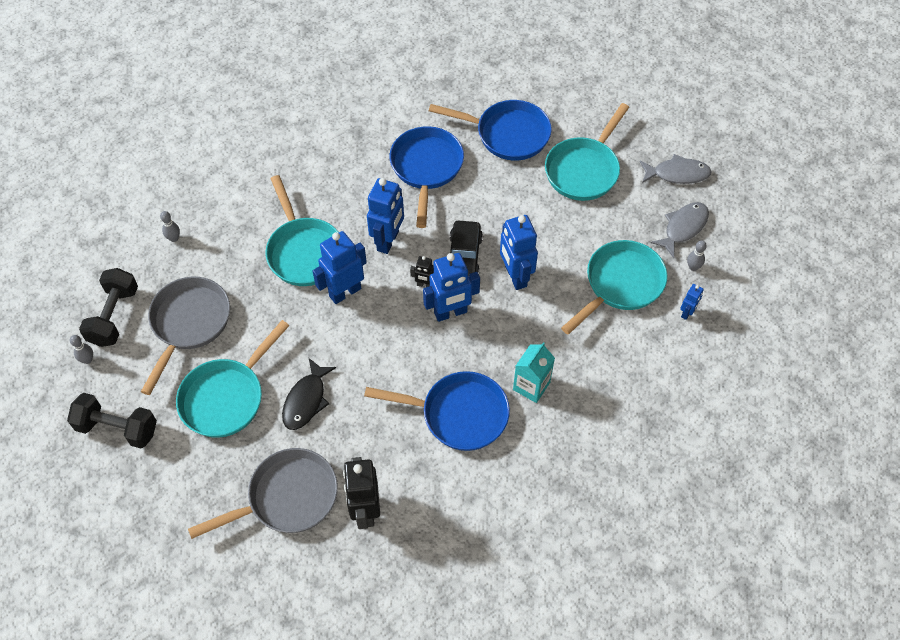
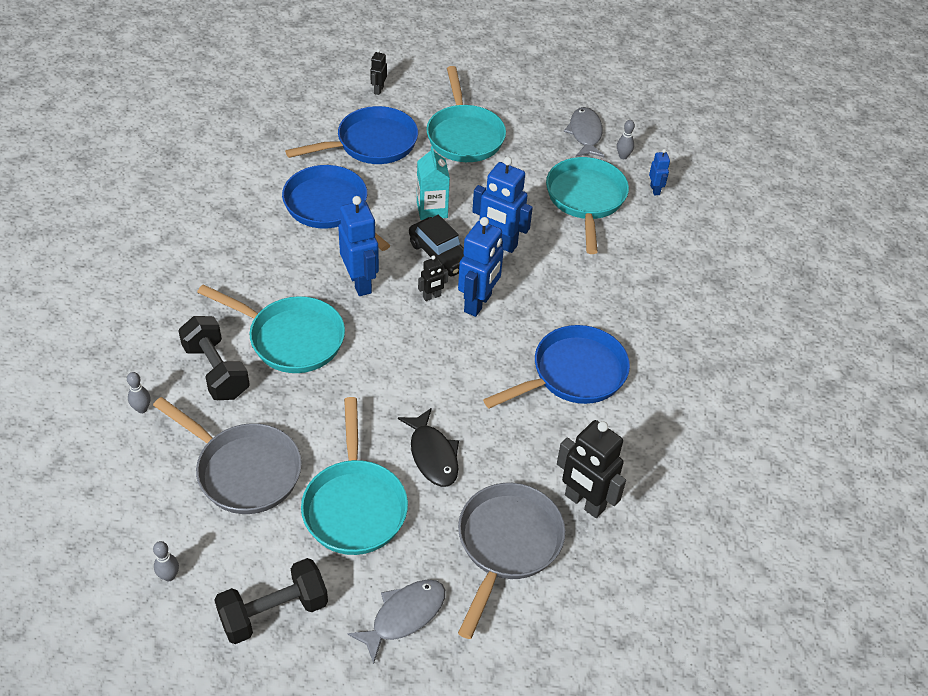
camera: 45 degrees left, 10 degrees down
black dumbbell [79,268,138,347] -> black dumbbell moved to [178,316,250,400]
grey pan [141,277,230,395] -> grey pan turned 150 degrees clockwise [153,397,302,514]
blue robot [313,231,367,304] -> none
turquoise carton [513,342,555,403] -> turquoise carton moved to [417,146,450,220]
grey fish [640,154,712,184] -> grey fish moved to [347,579,445,664]
none -> black robot [370,49,387,95]

